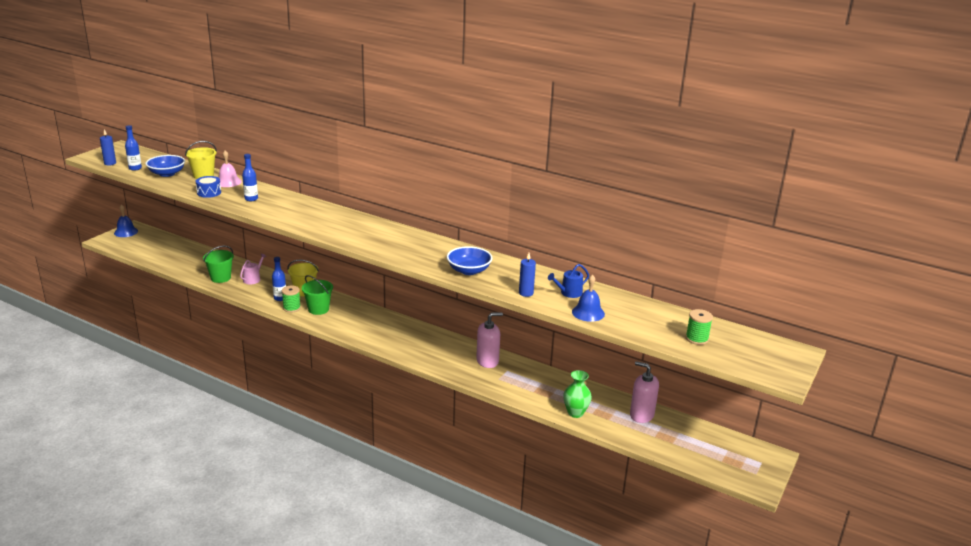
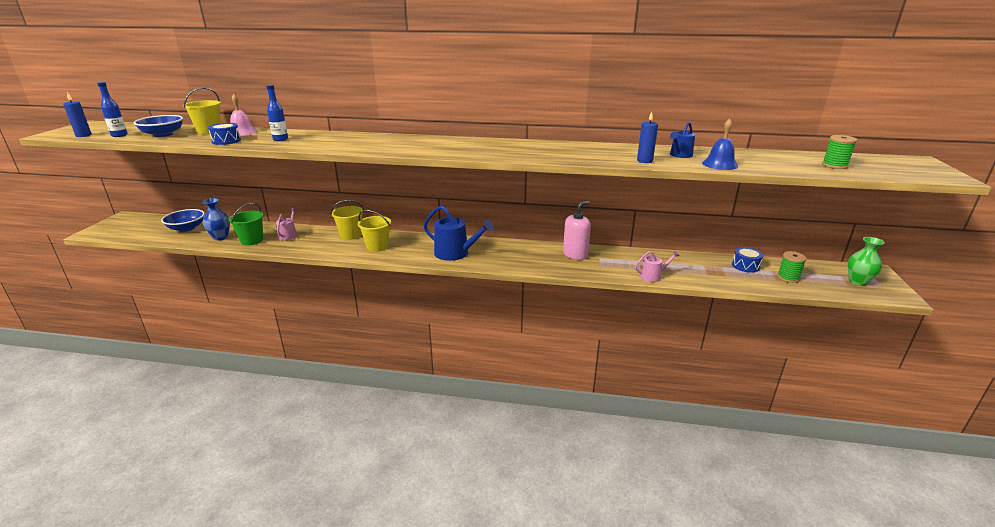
camera: 20 degrees left, 0 degrees up
blue bell [114,205,138,237] -> none
blue bottle [272,257,286,301] -> none
green spool [282,285,301,313] -> green spool moved to [777,251,807,283]
green bucket [302,275,333,315] -> yellow bucket [358,210,391,252]
blue bowl [447,246,493,275] -> blue bowl moved to [161,209,205,232]
green vase [563,370,592,418] -> green vase moved to [847,237,885,286]
pink soap dispenser [630,361,659,423] -> blue drum [732,247,764,273]
none -> blue vase [202,198,230,241]
none -> blue watering can [423,205,494,261]
none -> pink watering can [635,250,679,282]

